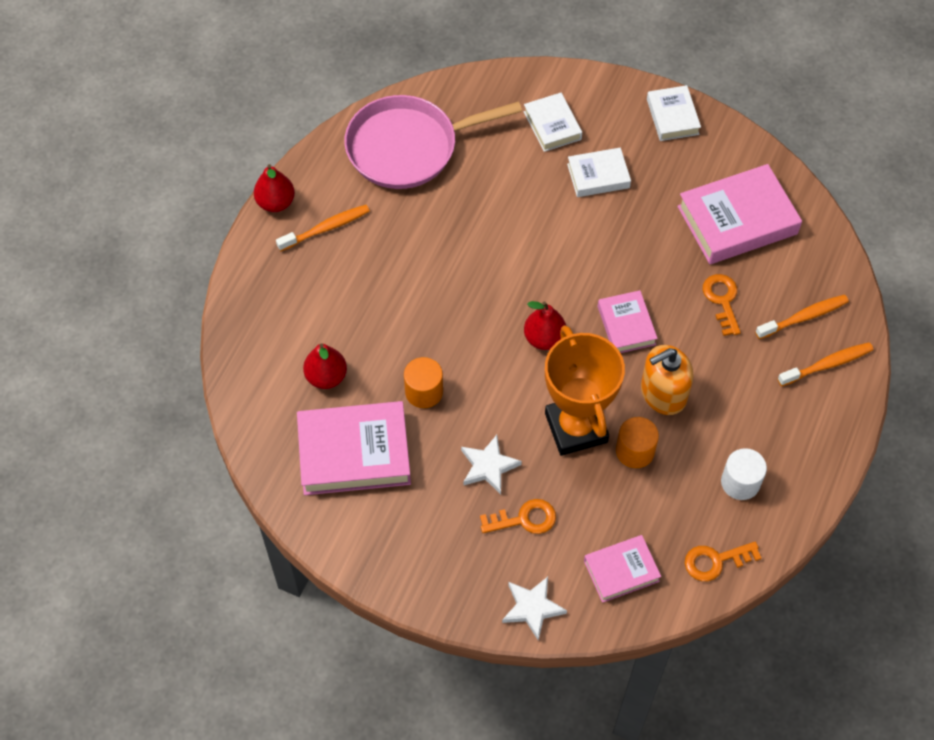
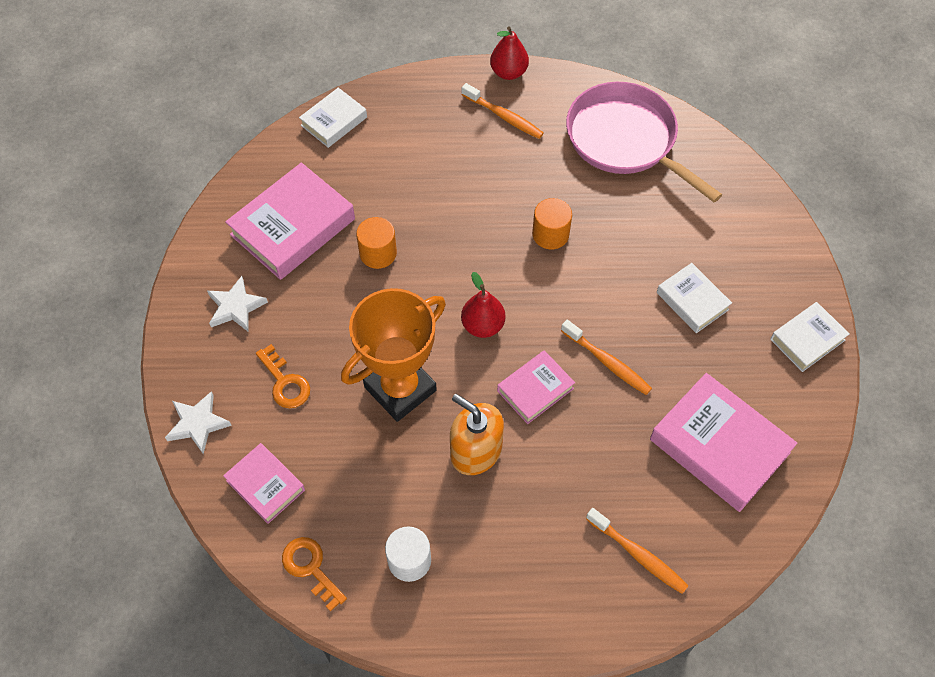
camera: 65 degrees right, 0 degrees up
pink book [297,401,411,495] -> pink book turned 75 degrees clockwise [225,163,355,280]
red pear [303,343,347,389] -> none
white star [461,435,522,494] -> white star moved to [207,276,268,331]
white book [524,93,582,152] -> white book moved to [299,87,367,148]
orange cylinder [616,417,659,468] -> orange cylinder moved to [532,198,572,249]
orange key [703,274,741,336] -> none
orange toothbrush [778,342,873,386] -> orange toothbrush moved to [561,320,652,395]

